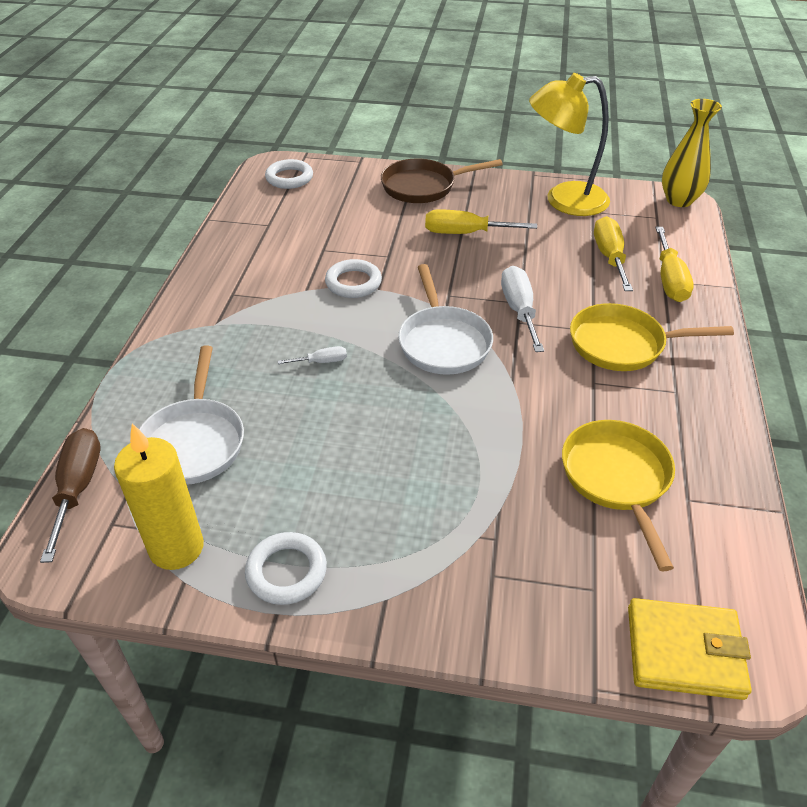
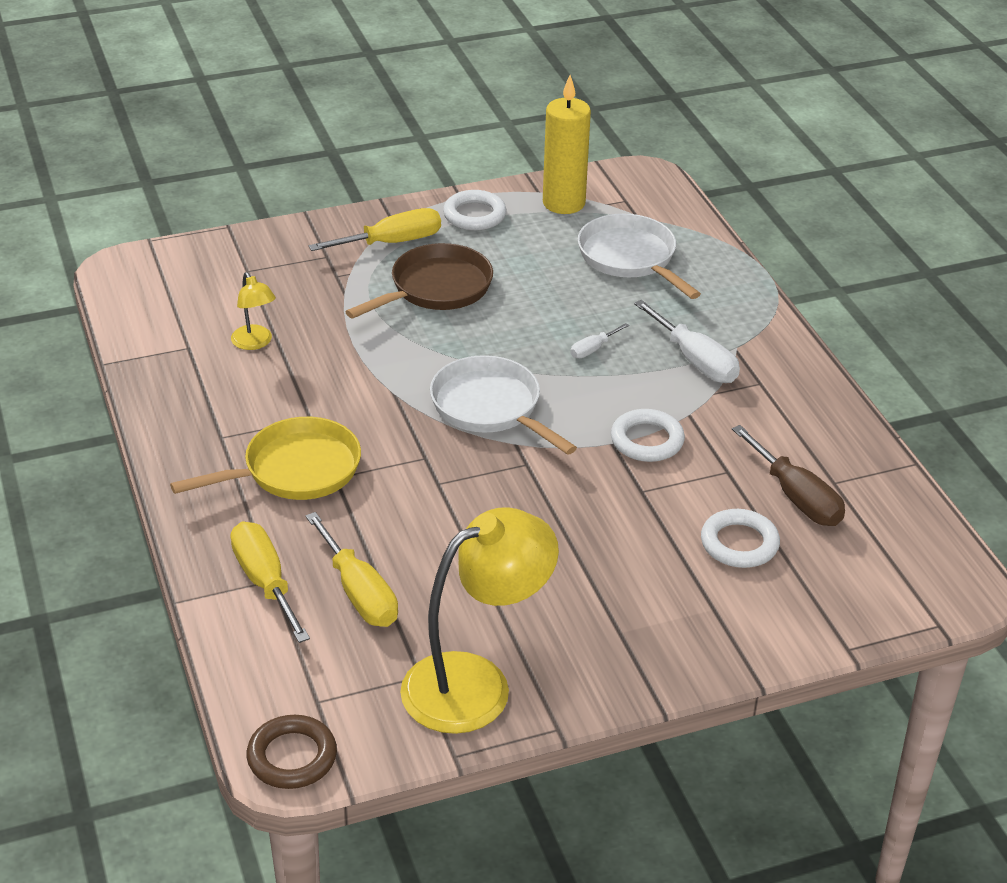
camera: 150 degrees right, 5 degrees down
brown screwdriver [40,428,100,563] -> brown screwdriver moved to [732,425,845,526]
white ring [265,159,313,189] -> white ring moved to [701,509,780,568]
brown pan [381,159,503,203] -> brown pan moved to [345,243,493,319]
yellow screwdriver [425,210,537,234] -> yellow screwdriver moved to [308,208,441,251]
white screwdriver [501,266,544,352] -> white screwdriver moved to [634,300,740,383]
yellow pan [562,420,675,571] -> yellow lamp [231,272,276,350]
yellow wallet [628,598,752,700] -> none
yellow vase [662,99,722,207] -> brown ring [247,715,337,789]

